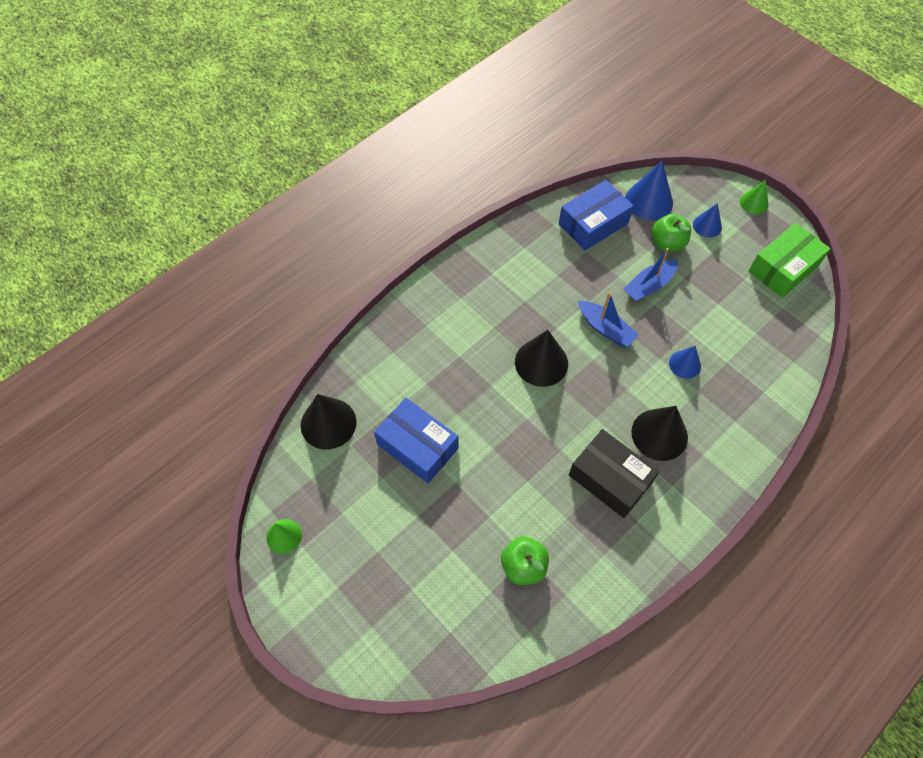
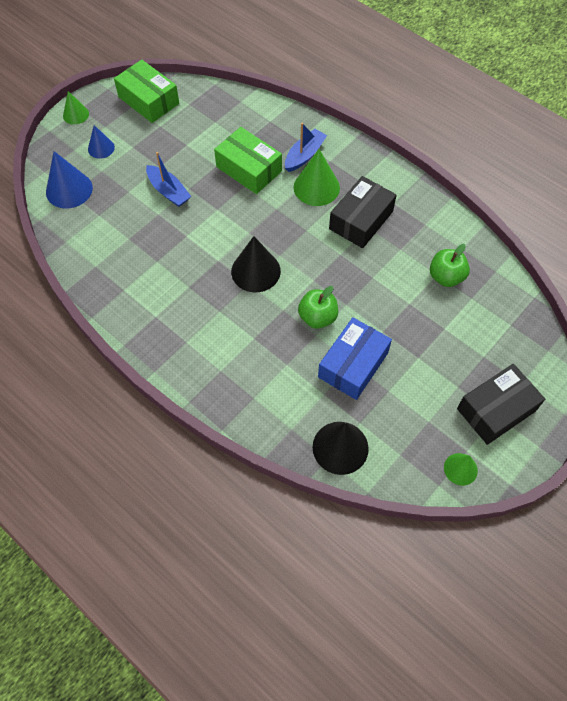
camera: 95 degrees left, 0 degrees up
blue box [559,180,634,251] -> none
blue boat [578,292,639,347] -> blue boat moved to [285,123,327,172]
black cone [631,406,688,461] -> green cone [294,149,340,206]
green apple [652,214,691,252] -> green apple moved to [298,286,338,329]
blue cone [669,346,701,379] -> green box [214,127,282,194]
none -> black box [457,364,545,445]

